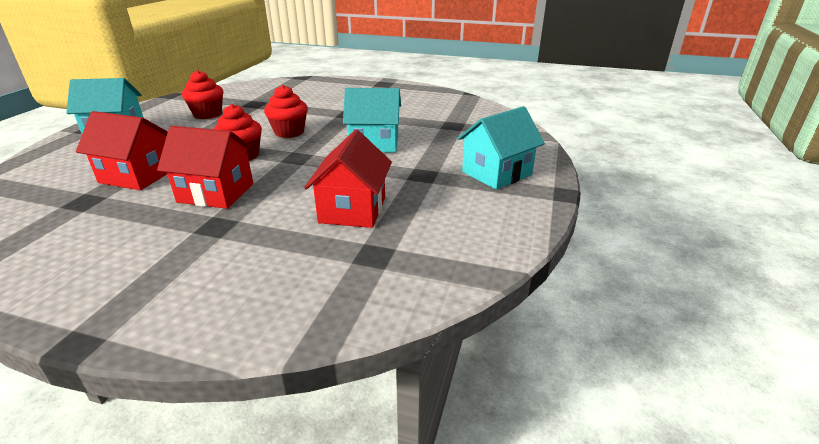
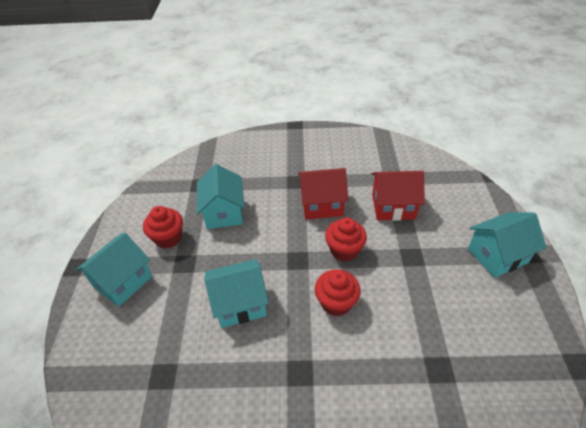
camera: 165 degrees right, 15 degrees up
red cupcake [182,70,223,119] -> red cupcake moved to [143,206,183,249]
red house [304,130,392,228] -> turquoise house [197,164,245,229]

